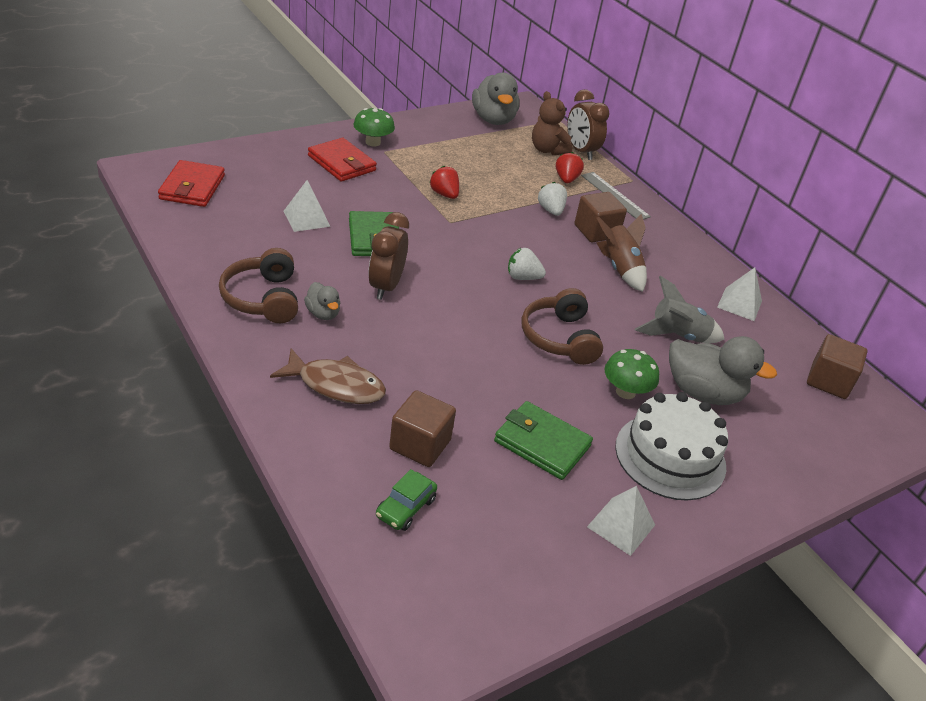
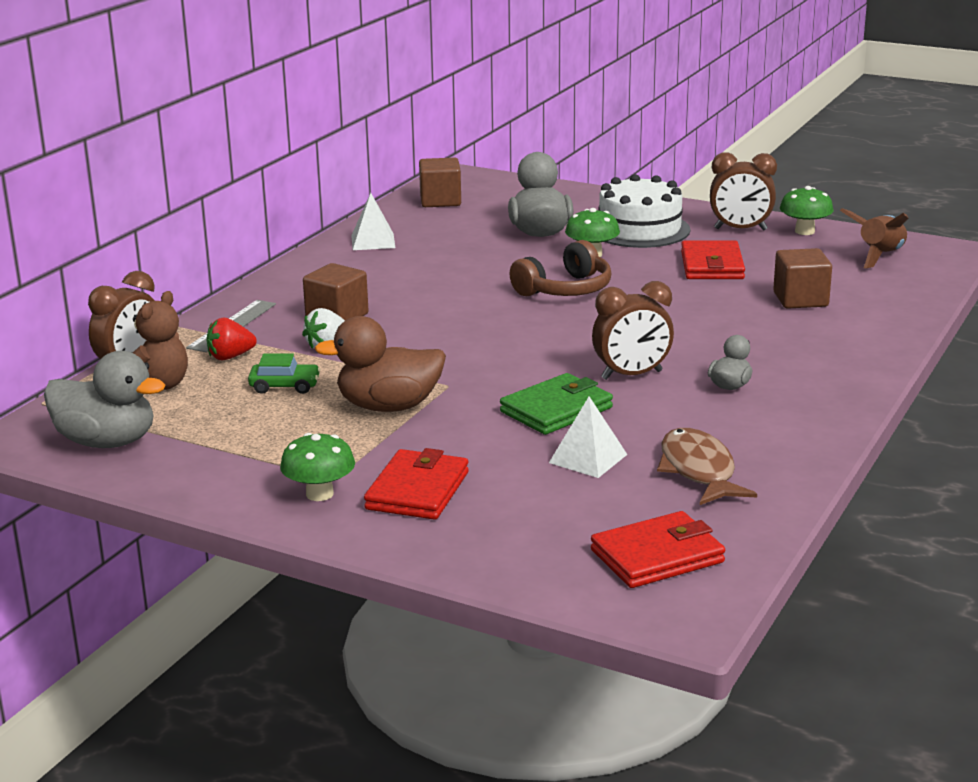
camera: 115 degrees left, 15 degrees down
brown headphones [219,248,298,323] -> none
brown fish [270,348,386,404] -> brown fish moved to [657,428,757,505]
green car [376,469,437,531] -> green car moved to [248,353,321,394]
red strawberry [429,166,459,199] -> brown duck [314,316,446,412]
grey duck [472,73,520,125] -> grey duck turned 60 degrees clockwise [44,351,165,448]
green wallet [494,401,593,480] -> red wallet [681,241,745,279]
white strawberry [508,248,546,280] -> none
white pyramid [587,486,655,556] -> brown clock [710,152,777,231]
brown rocket [596,214,647,292] -> brown rocket moved to [840,208,908,268]
grey rocket [635,276,725,343] -> none
none -> green mushroom [780,186,834,235]

